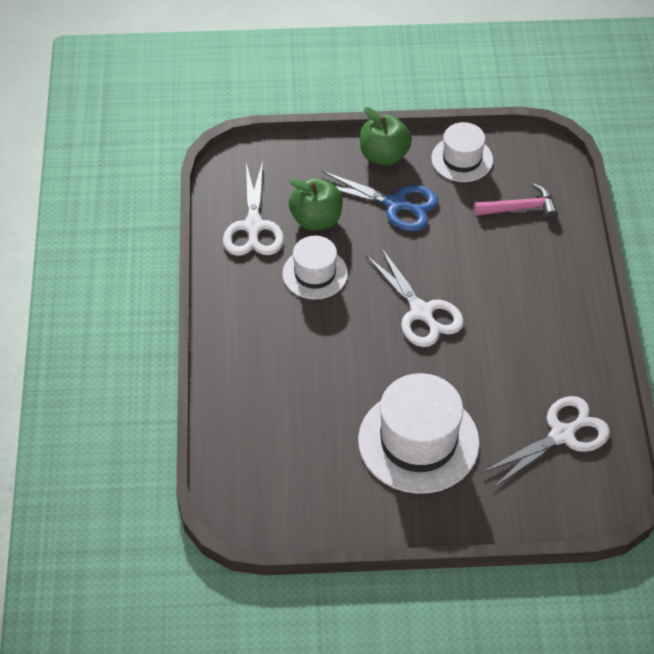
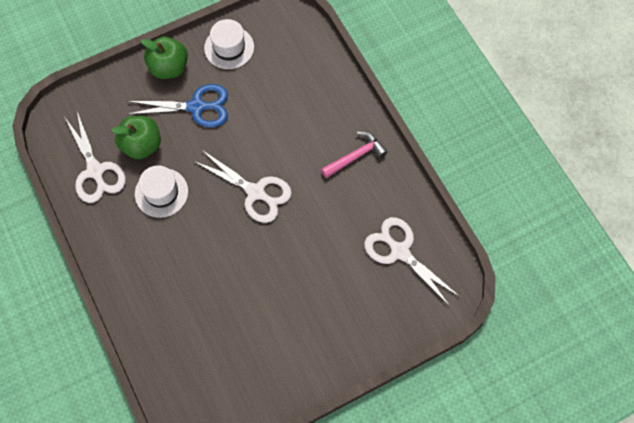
camera: 25 degrees left, 15 degrees up
white hat [358,373,480,494] -> none
pink hammer [474,183,558,219] -> pink hammer moved to [321,131,387,178]
white scissors [482,396,610,487] -> white scissors turned 75 degrees counterclockwise [364,217,461,306]

